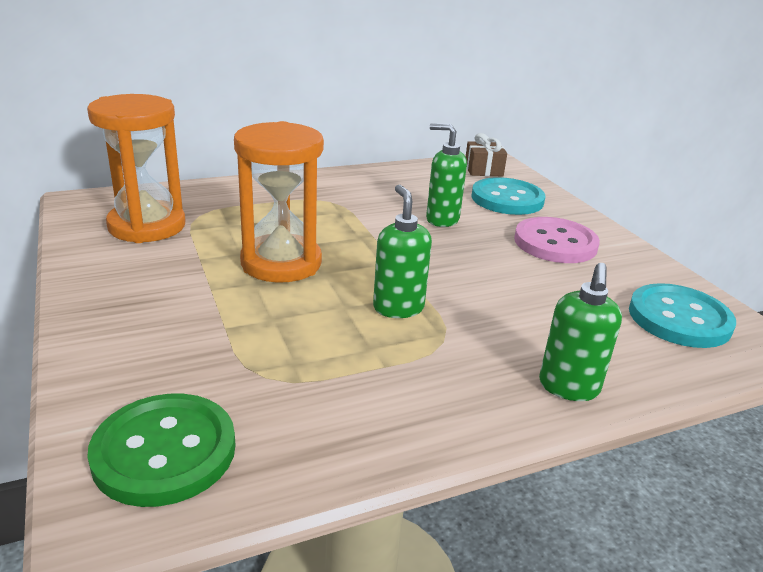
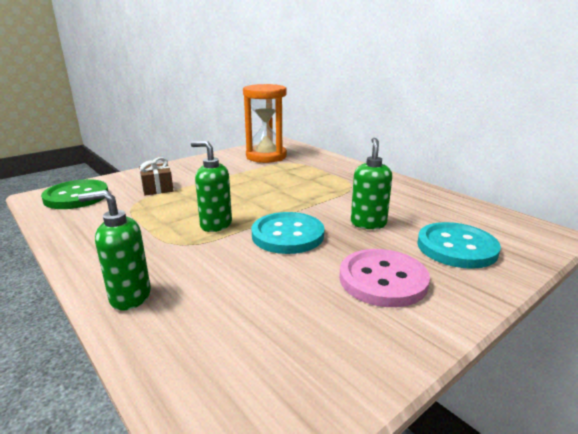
camera: 75 degrees right, 5 degrees down
orange hourglass [234,121,324,283] -> none
green soap dispenser [373,185,432,318] -> green soap dispenser turned 120 degrees counterclockwise [191,141,232,232]
brown gift [466,133,507,176] -> brown gift moved to [139,157,174,196]
turquoise button [629,283,736,348] -> turquoise button moved to [252,212,324,254]

